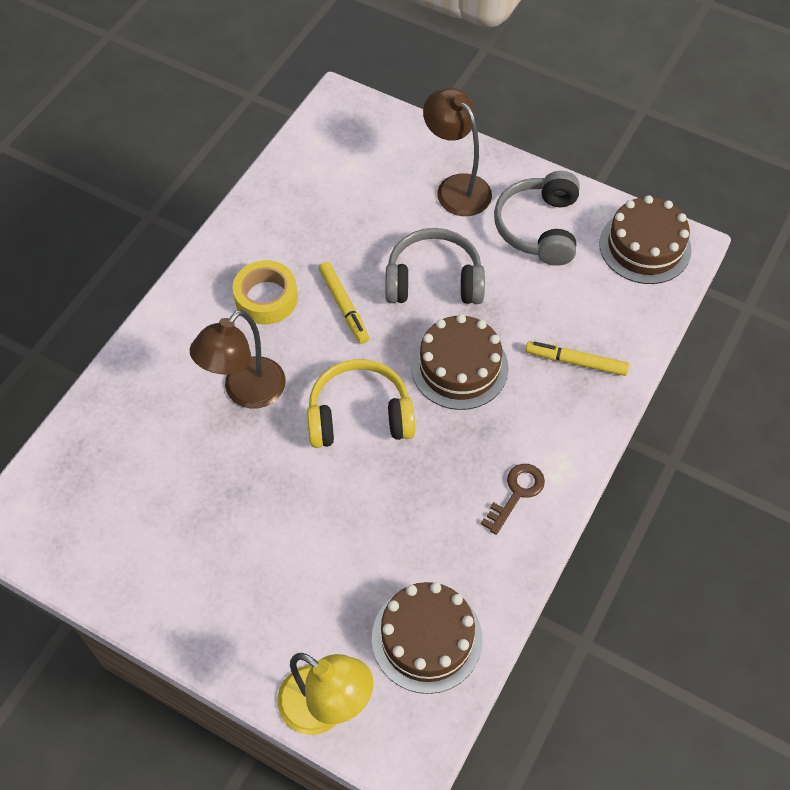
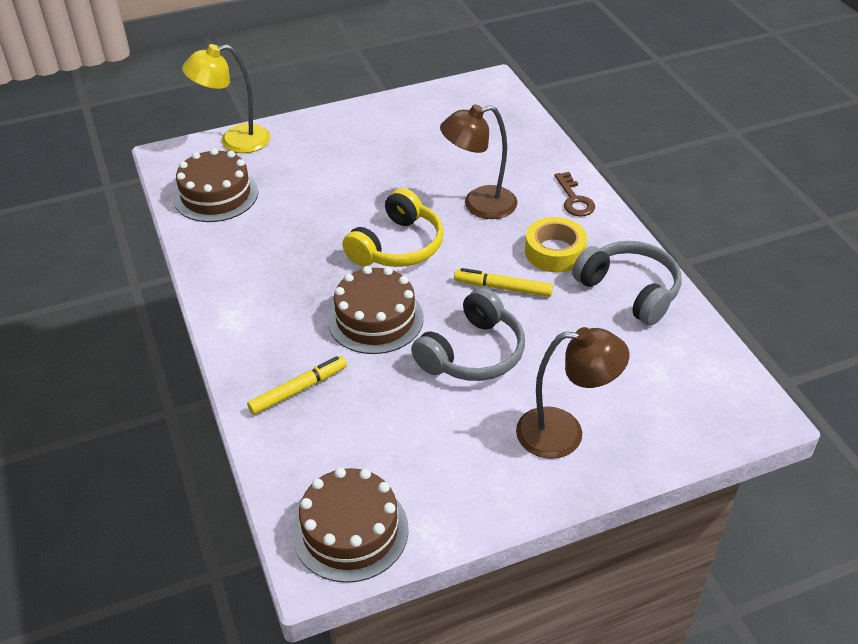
camera: 130 degrees right, 15 degrees down
brown lamp [190,309,286,409] -> brown lamp turned 90 degrees counterclockwise [440,104,517,219]
brown key [481,464,545,535] -> brown key moved to [554,172,595,217]
grey headphones [494,171,580,266] -> grey headphones moved to [572,241,681,326]

